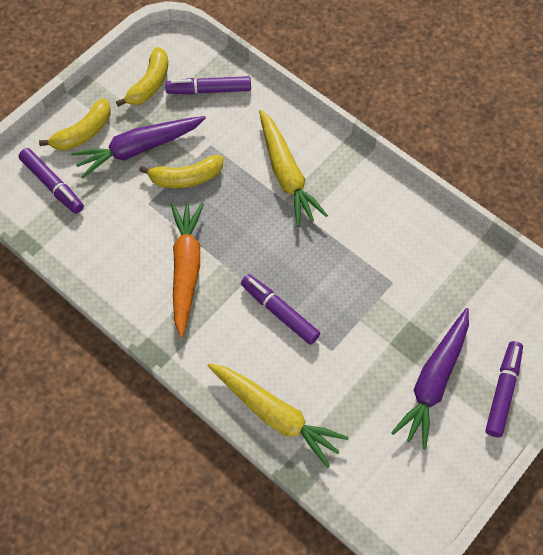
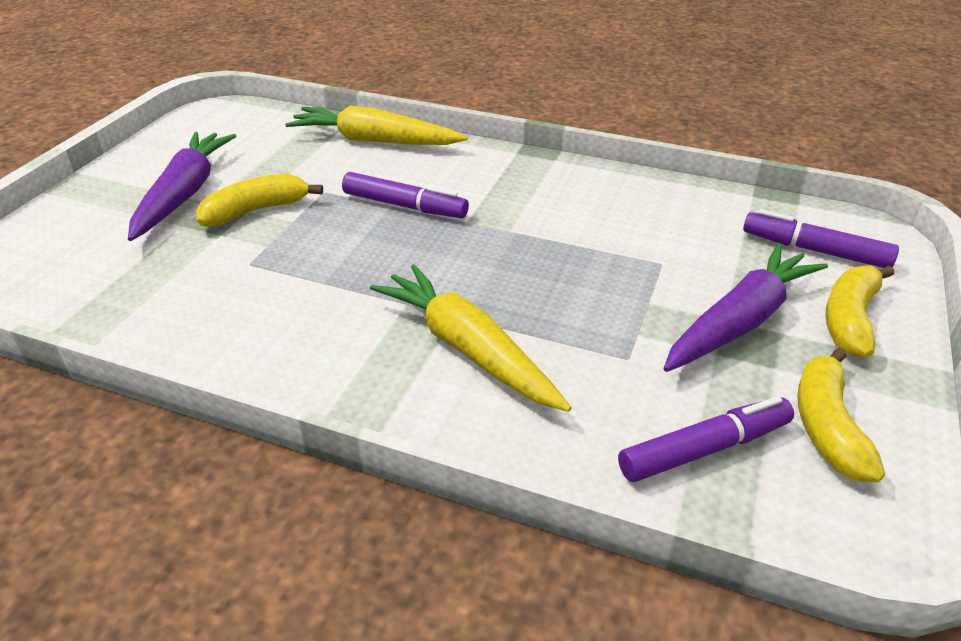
camera: 160 degrees right, 25 degrees down
yellow banana [139,155,223,188] -> yellow banana moved to [196,173,323,227]
orange carrot [171,202,204,337] -> none
purple marker [485,341,523,437] -> none

